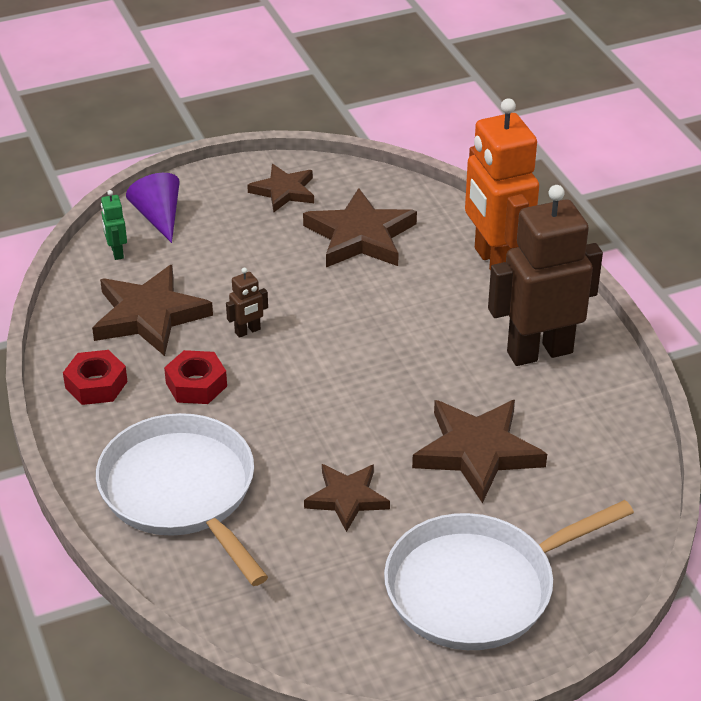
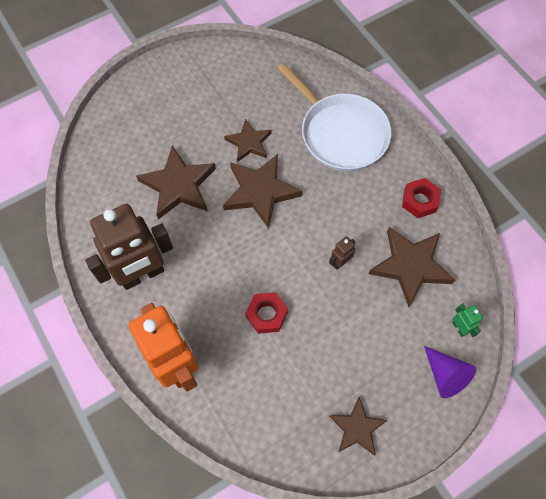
camera: 170 degrees right, 25 degrees up
red nut [164,350,227,404] -> red nut moved to [245,292,288,334]
brown star [303,188,417,267] -> brown star moved to [223,154,302,229]
white pan [384,500,634,650] -> none

